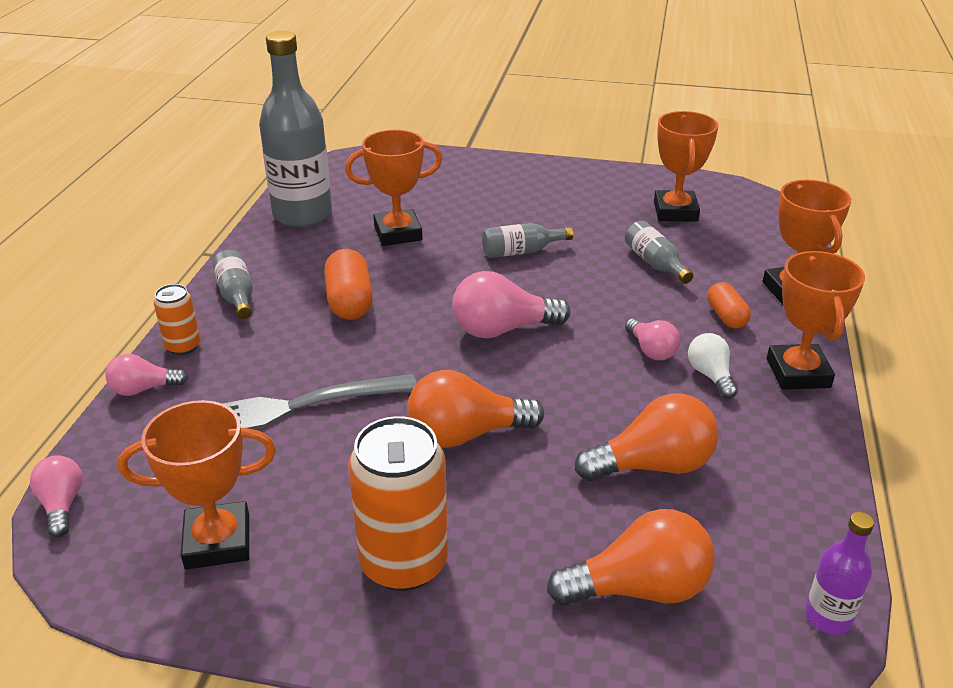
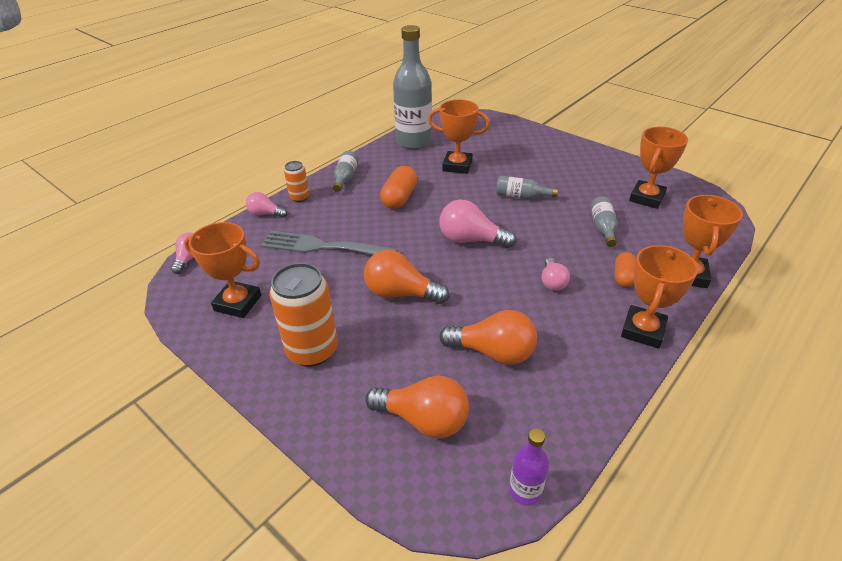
camera: 30 degrees right, 5 degrees up
white light bulb [688,333,737,399] -> none

